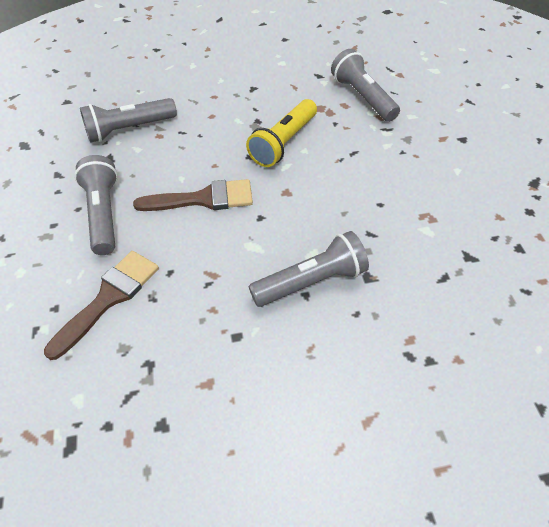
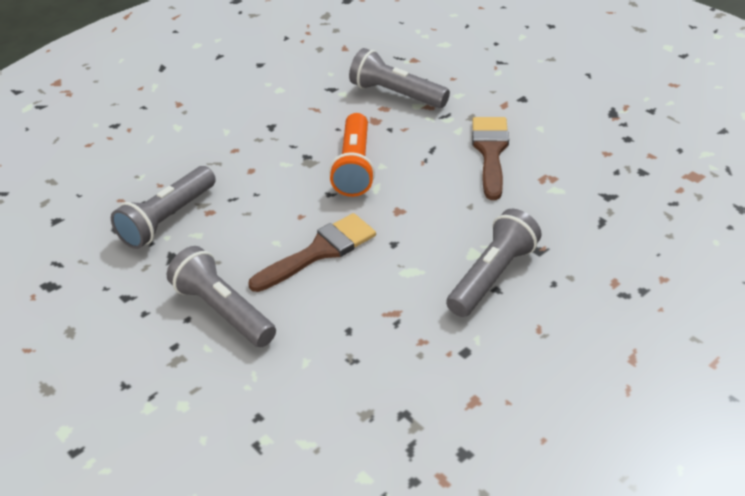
camera: 30 degrees left, 10 degrees down
brown brush [44,251,159,360] -> brown brush moved to [472,117,509,200]
yellow flashlight [246,99,317,167] -> orange flashlight [329,113,375,197]

